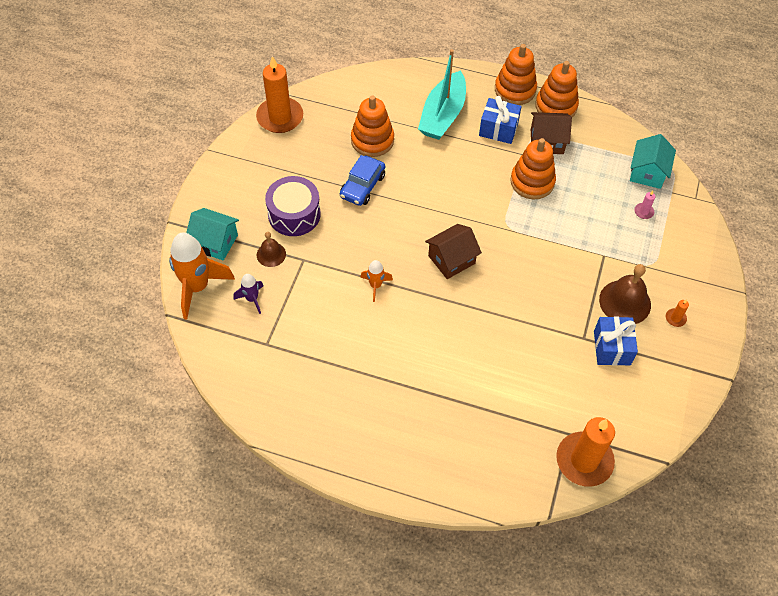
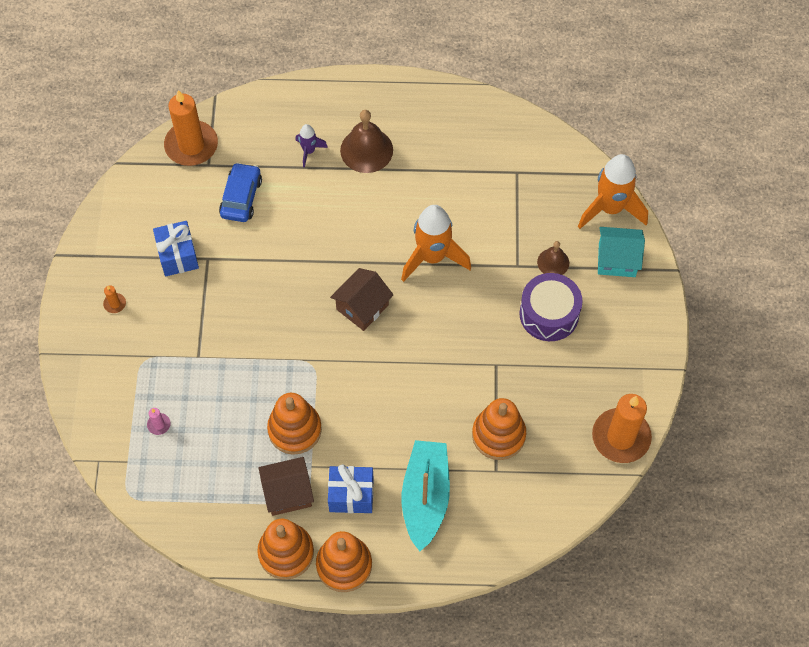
camera: 165 degrees right, 5 degrees up
purple rocket [234,274,263,314] -> purple rocket moved to [295,124,328,167]
blue car [340,155,385,206] -> blue car moved to [219,162,262,222]
orange rocket [361,260,393,302] -> orange rocket [401,205,471,282], size x2.03
brown bell [599,264,651,324] -> brown bell moved to [340,110,393,173]
turquoise house [630,134,676,189] -> none

